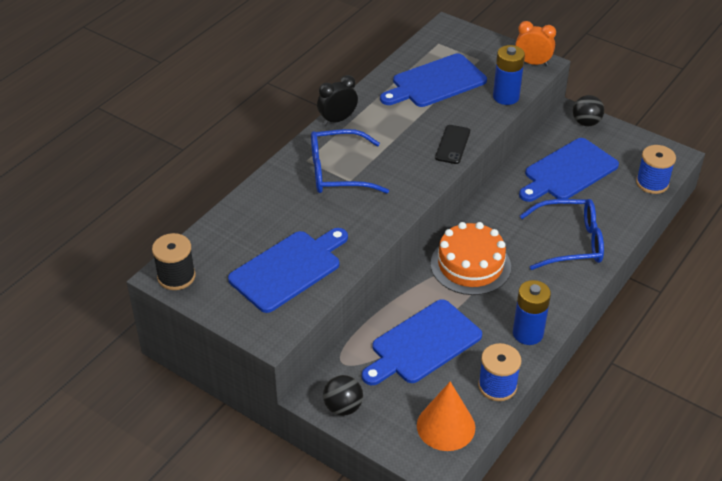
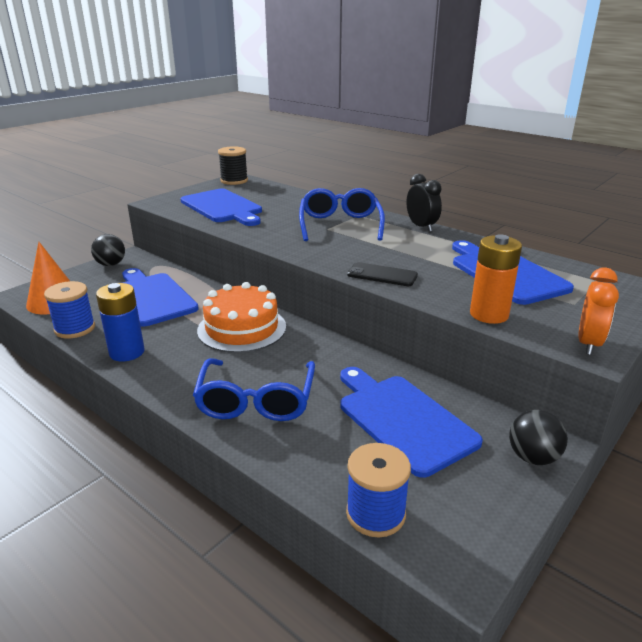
camera: 95 degrees right, 15 degrees down
blue battery [493,45,525,105] -> orange battery [470,234,522,324]

